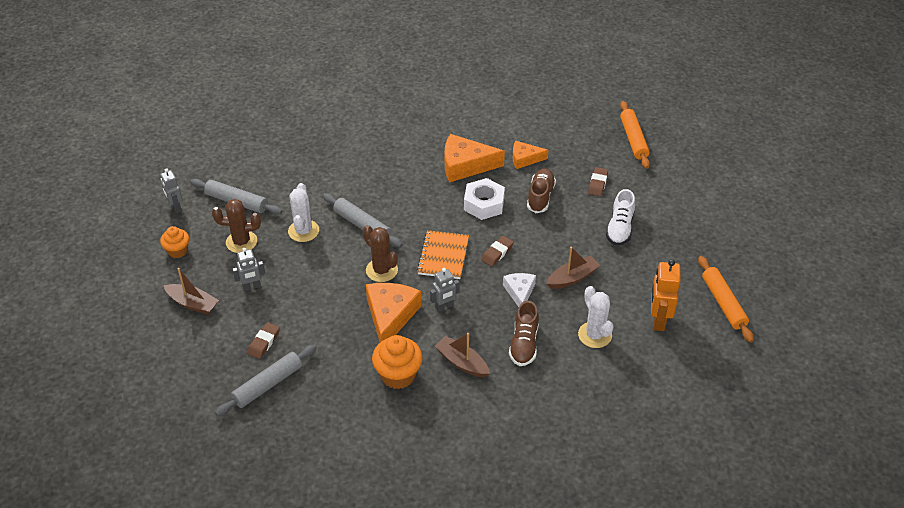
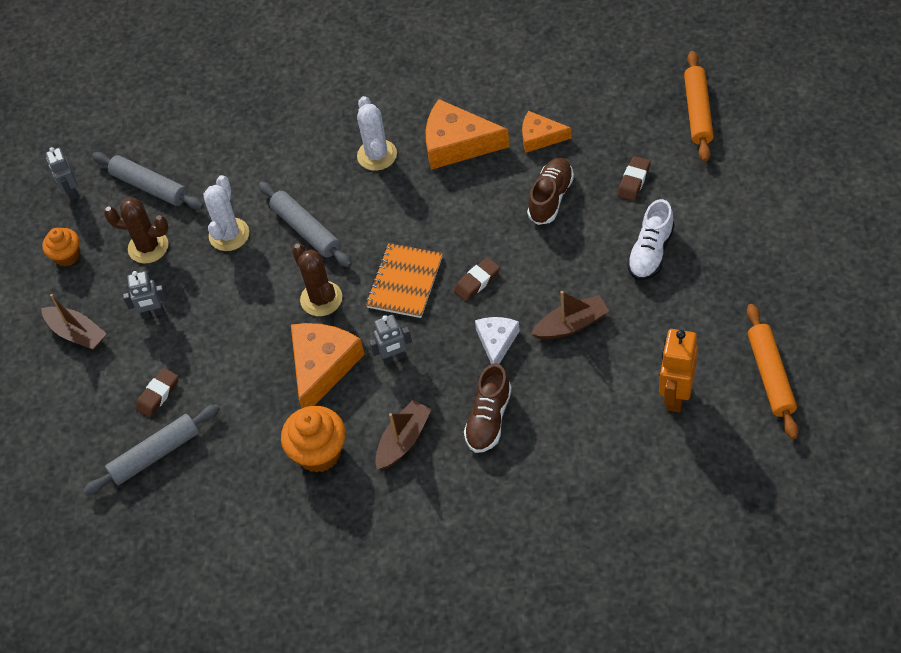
camera: 15 degrees right, 10 degrees up
brown boat [435,333,490,378] -> brown boat turned 75 degrees clockwise [375,400,432,470]
white nut [464,178,505,220] -> none
white cactus [578,286,614,348] -> white cactus moved to [357,96,397,171]

